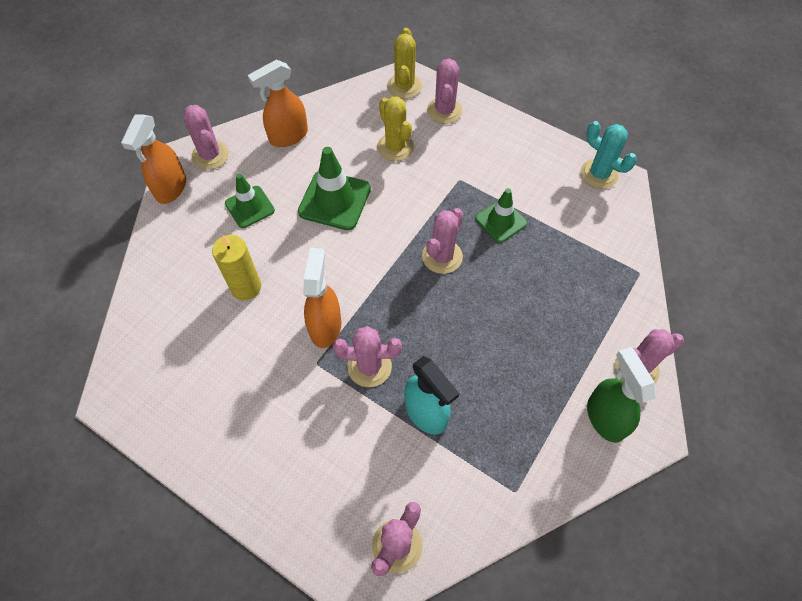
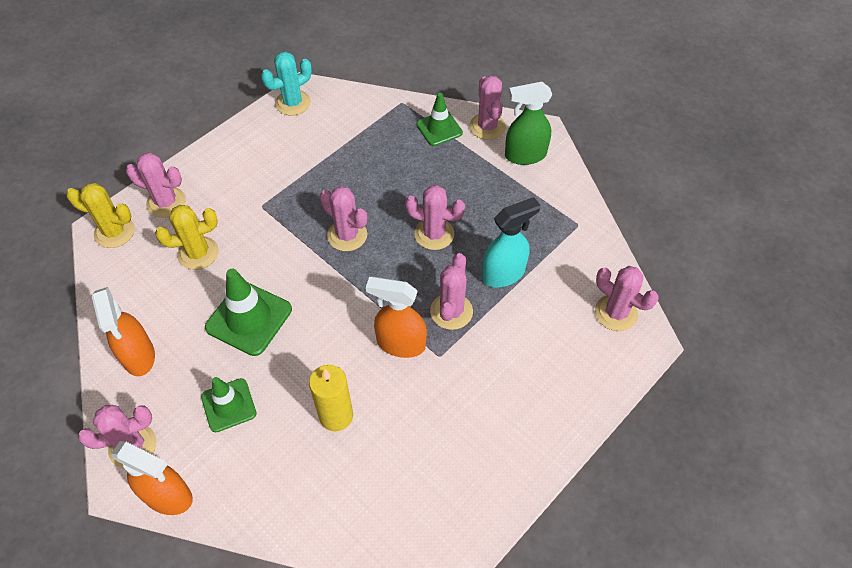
camera: 80 degrees left, 5 degrees down
green traffic cone [475,188,527,243] -> green traffic cone moved to [416,93,463,146]
none -> pink cactus [405,185,465,250]

